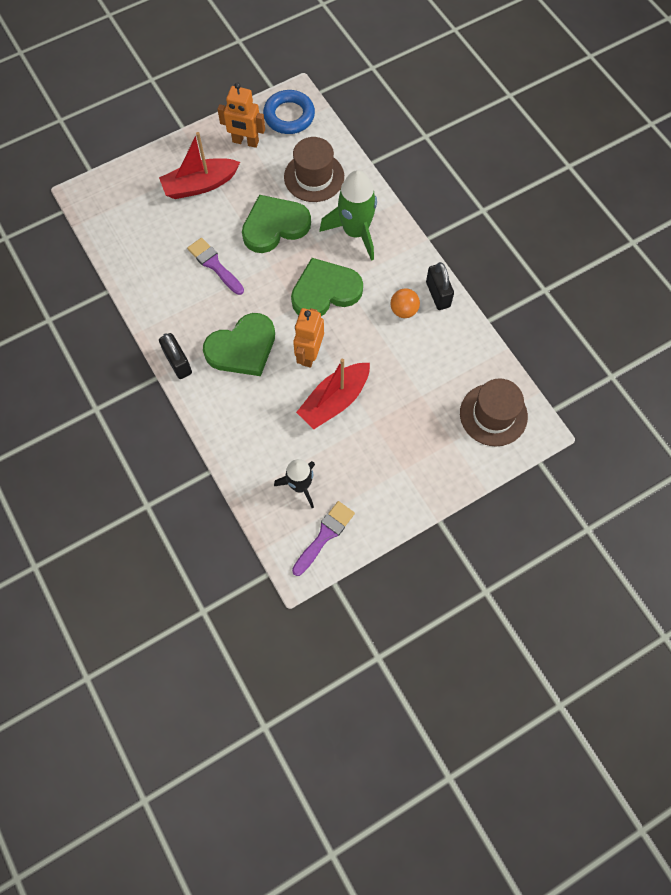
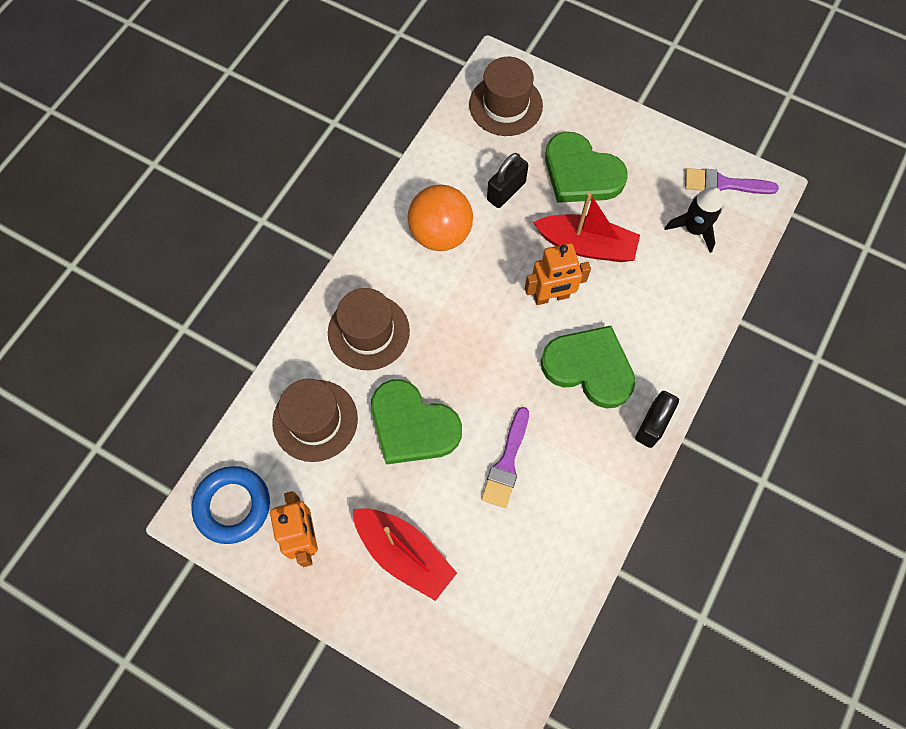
camera: 120 degrees left, 0 degrees up
green heart [291,258,363,316] -> green heart moved to [545,132,628,203]
green rocket [319,170,377,261] -> brown hat [328,288,410,370]
orange ball [390,288,420,318] -> orange ball [408,185,473,251], size x1.80
black padlock [426,262,454,310] -> black padlock moved to [487,153,528,208]

